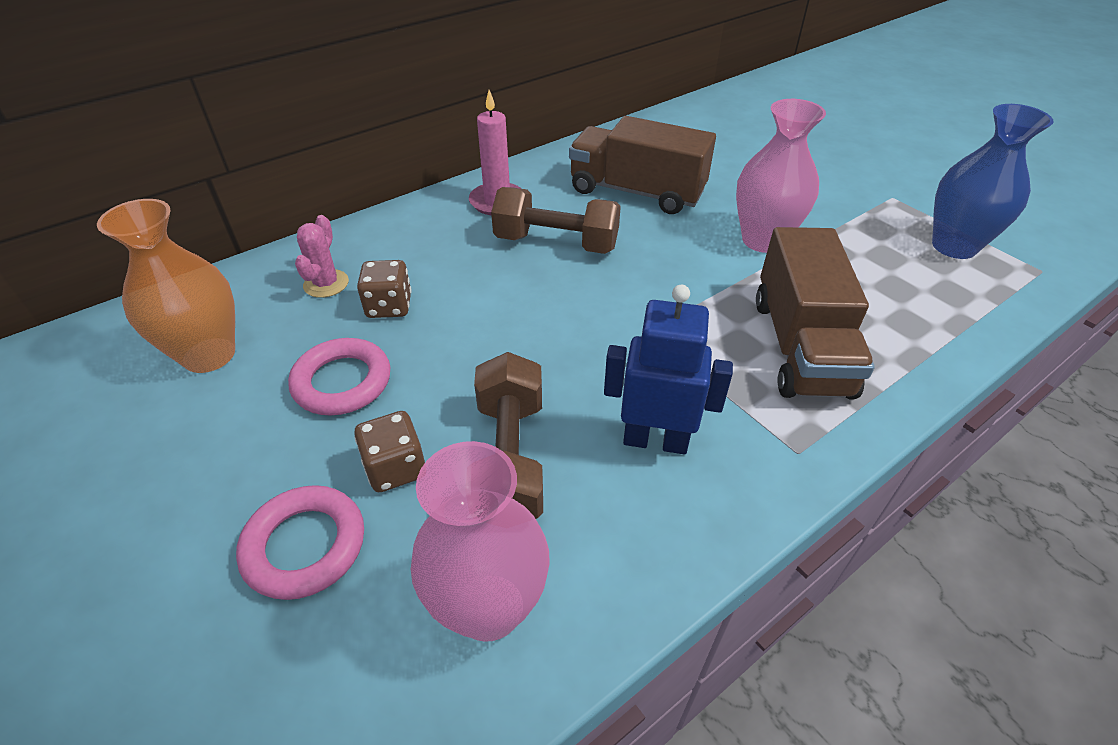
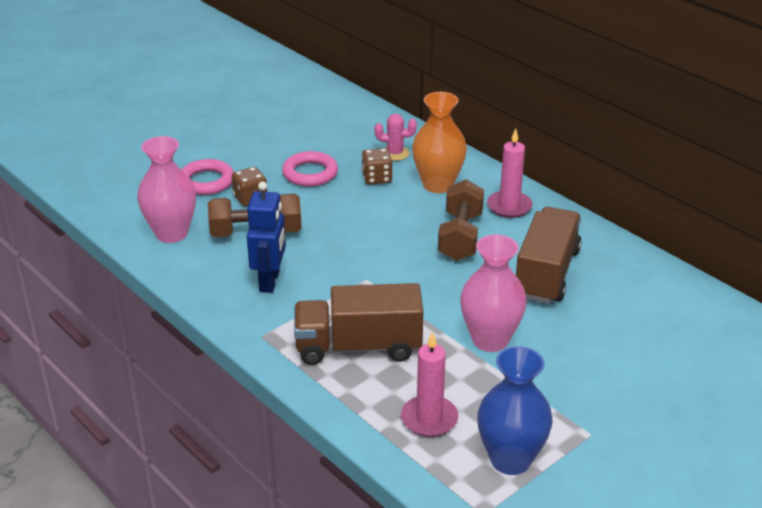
camera: 85 degrees right, 10 degrees down
orange vase [97,199,235,373] -> orange vase moved to [412,92,467,193]
none -> pink candle [401,332,459,437]

